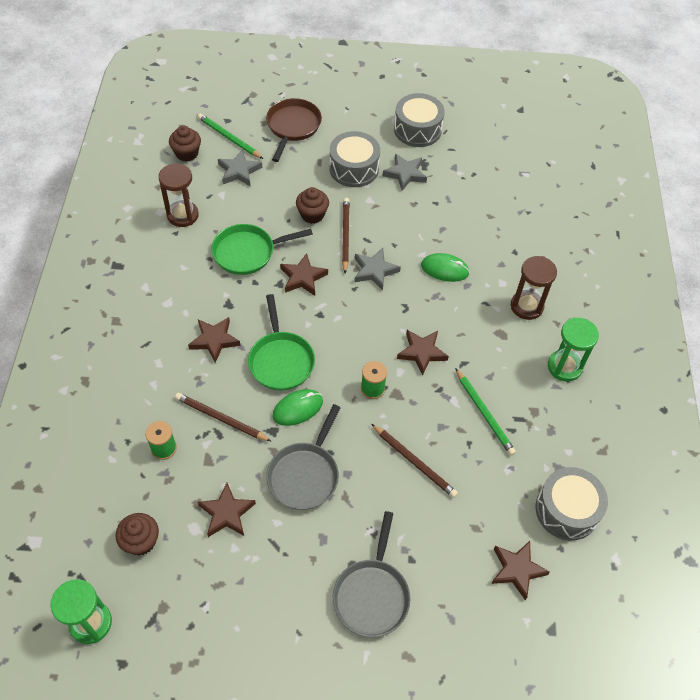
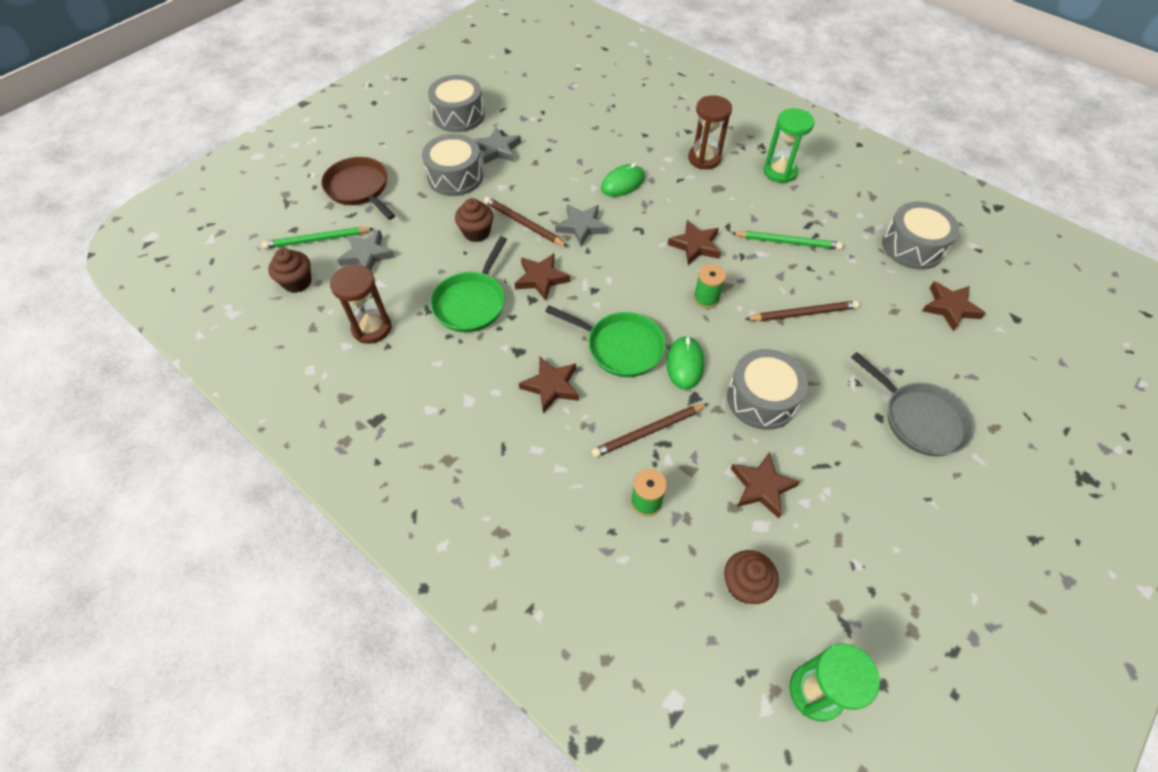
camera: 50 degrees left, 0 degrees up
grey pan [266,404,341,510] -> grey drum [727,349,808,430]

